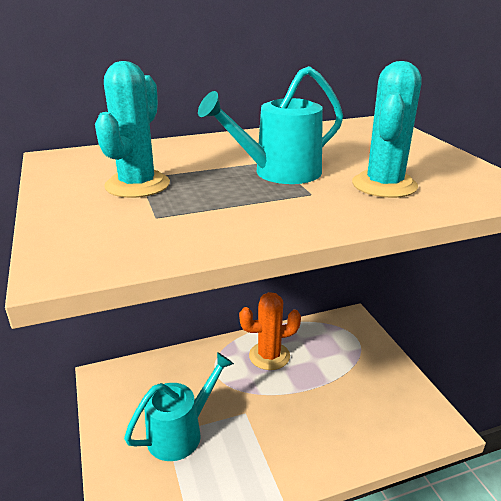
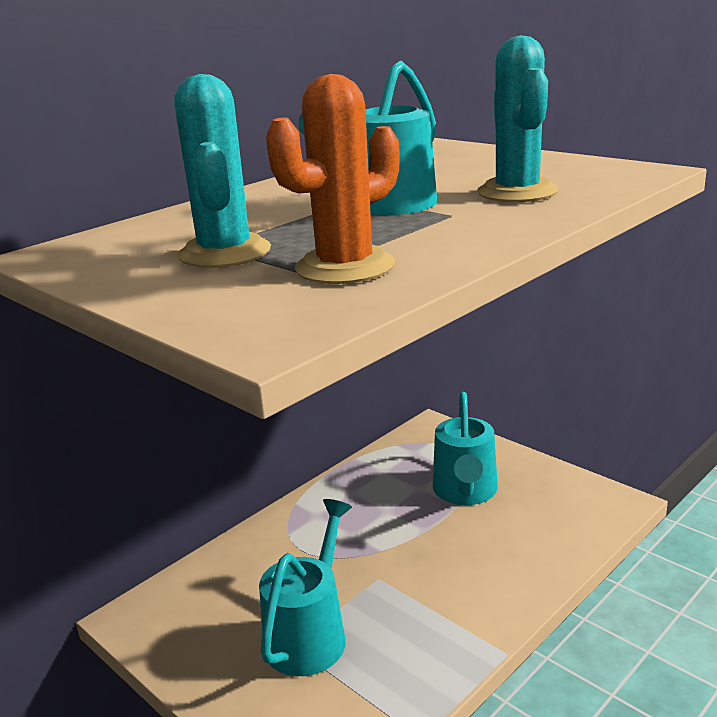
camera: 25 degrees left, 5 degrees down
orange cactus [239,292,301,370] -> orange cactus moved to [266,74,400,284]
none -> turquoise watering can [433,392,498,505]

